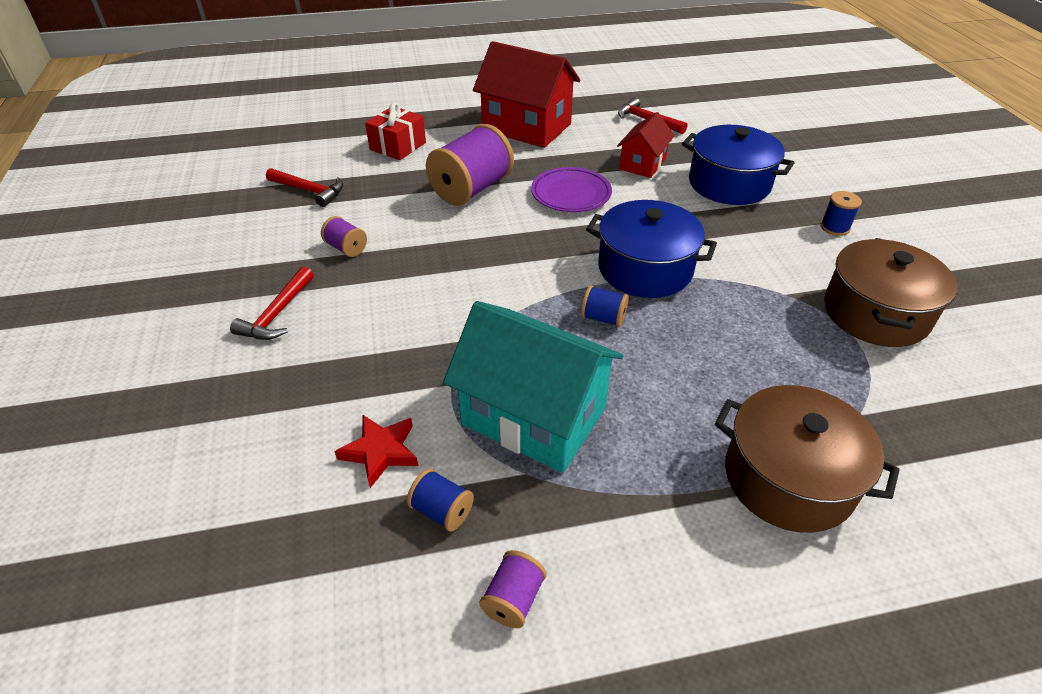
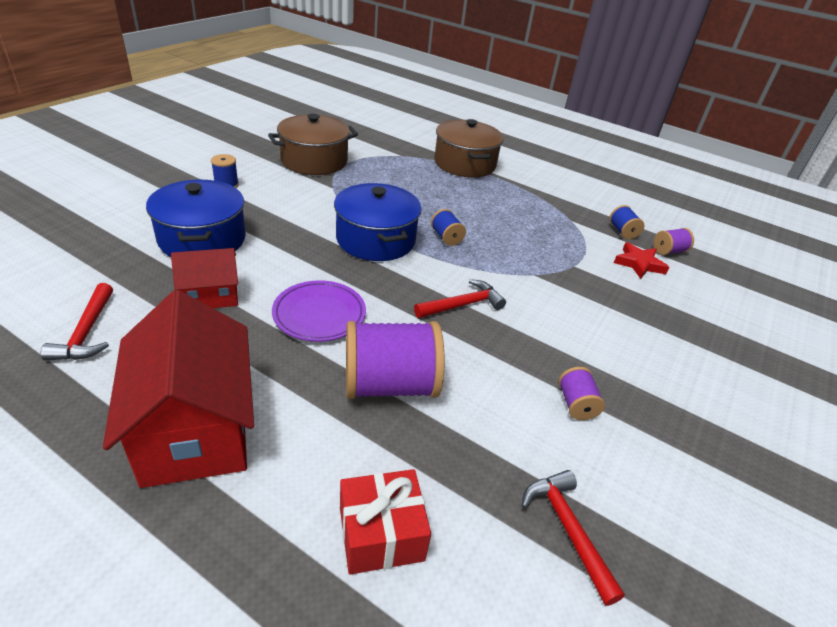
camera: 140 degrees left, 5 degrees down
red hammer [230,266,314,340] -> red hammer moved to [414,279,506,318]
turquoise house [443,301,624,473] -> none
purple spool [479,550,547,628] -> purple spool moved to [654,228,694,255]

